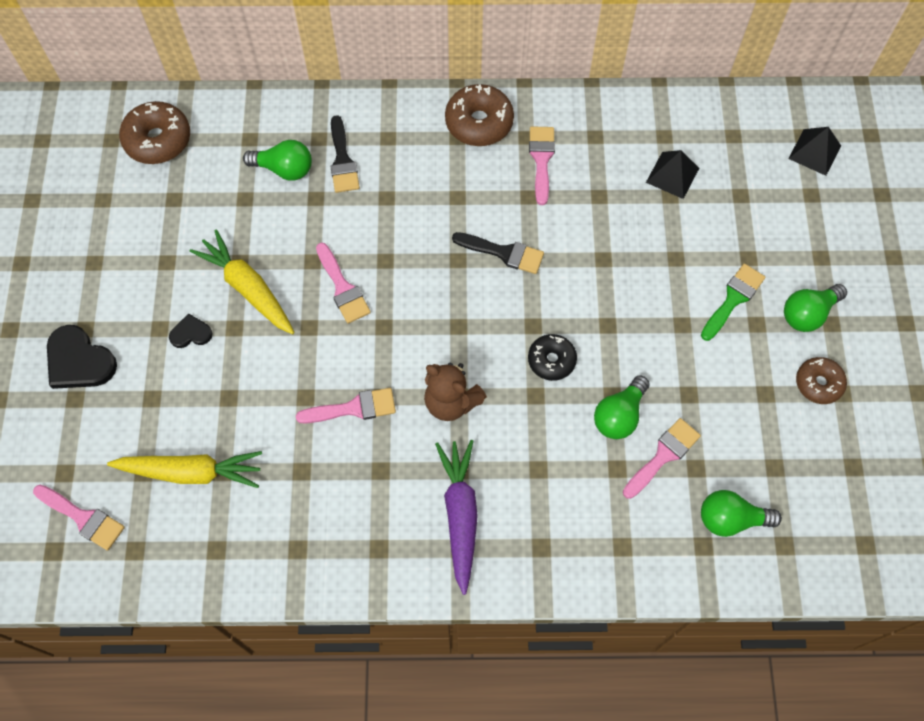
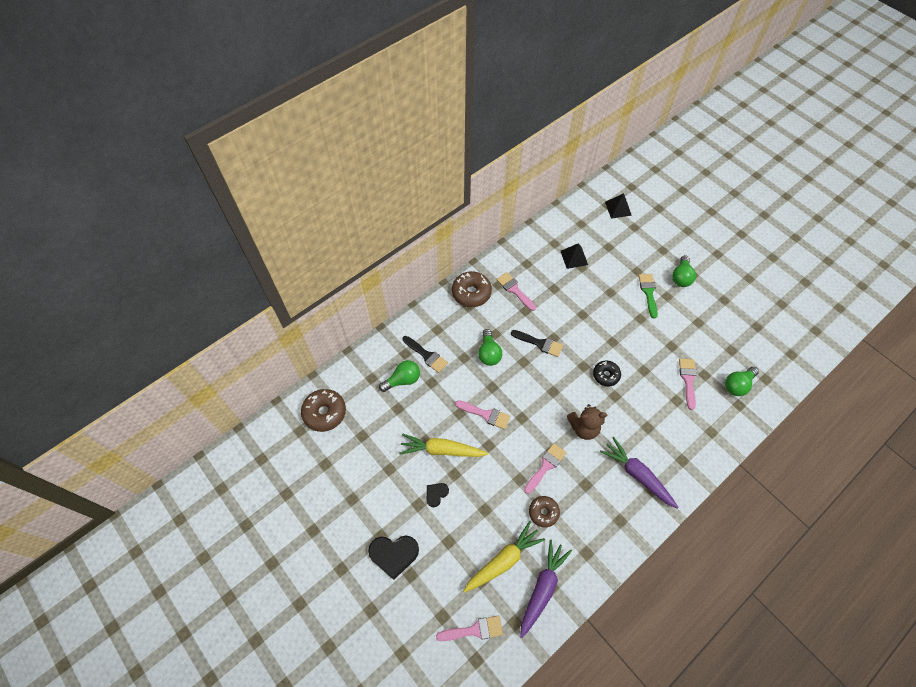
camera: 40 degrees left, 5 degrees down
black brush [452,232,544,274] -> black brush turned 45 degrees clockwise [511,330,563,357]
green light bulb [594,375,650,439] -> green light bulb moved to [478,329,502,366]
brown donut [796,357,847,404] -> brown donut moved to [529,496,560,527]
none -> purple carrot [520,540,572,638]

